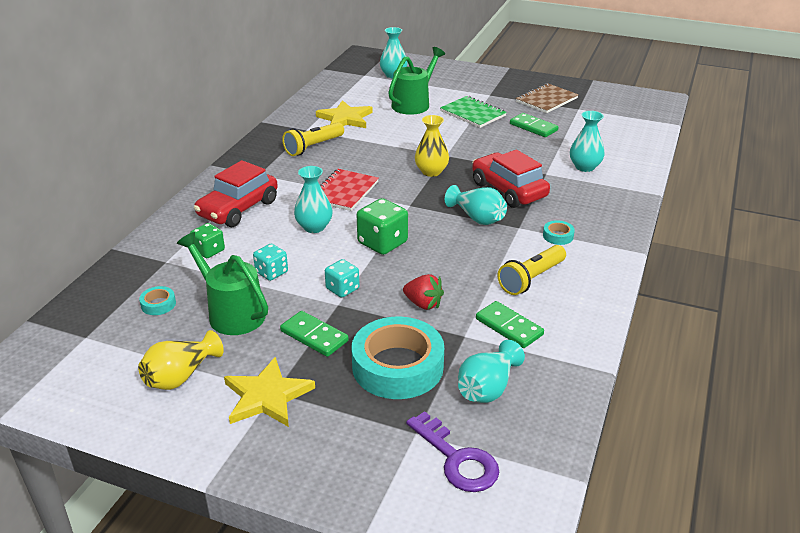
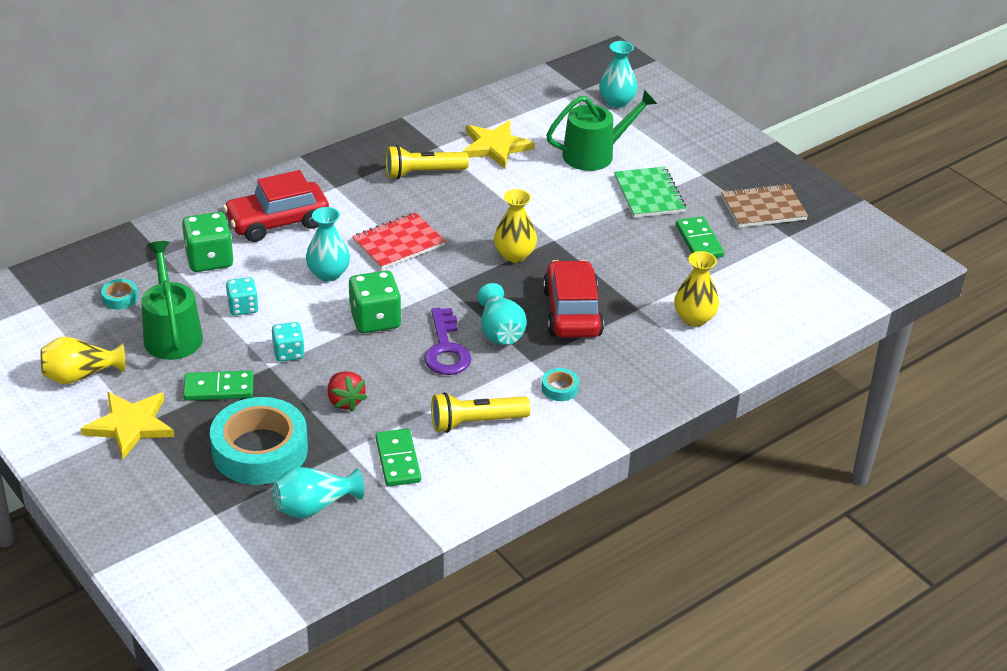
camera: 30 degrees right, 5 degrees up
green dice [190,223,225,258] -> green dice [182,212,234,272], size x1.61
green domino [280,311,349,357] -> green domino turned 75 degrees counterclockwise [183,370,253,401]
purple key [406,411,499,492] -> purple key moved to [424,308,472,375]
turquoise vase [570,111,605,172] -> yellow vase [674,251,719,327]

